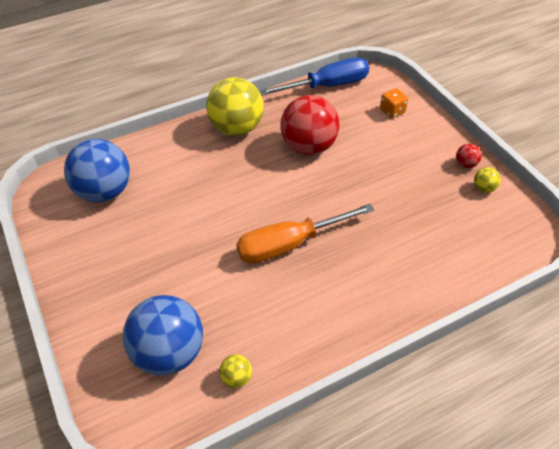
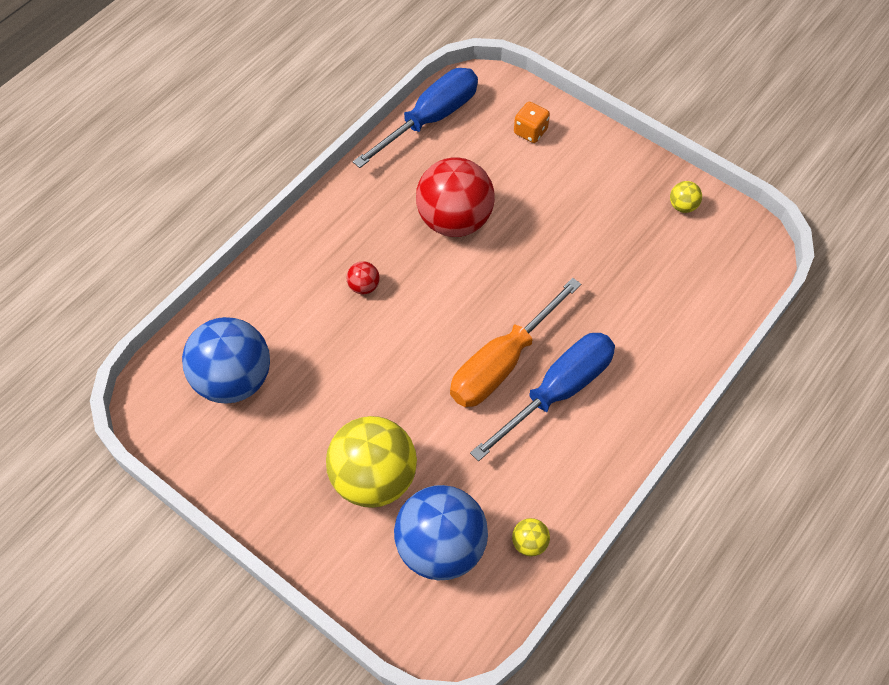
camera: 25 degrees left, 10 degrees up
yellow ball [206,77,264,136] -> yellow ball moved to [326,416,417,508]
red ball [456,144,482,168] -> red ball moved to [347,261,380,294]
none -> blue screwdriver [470,333,615,461]

